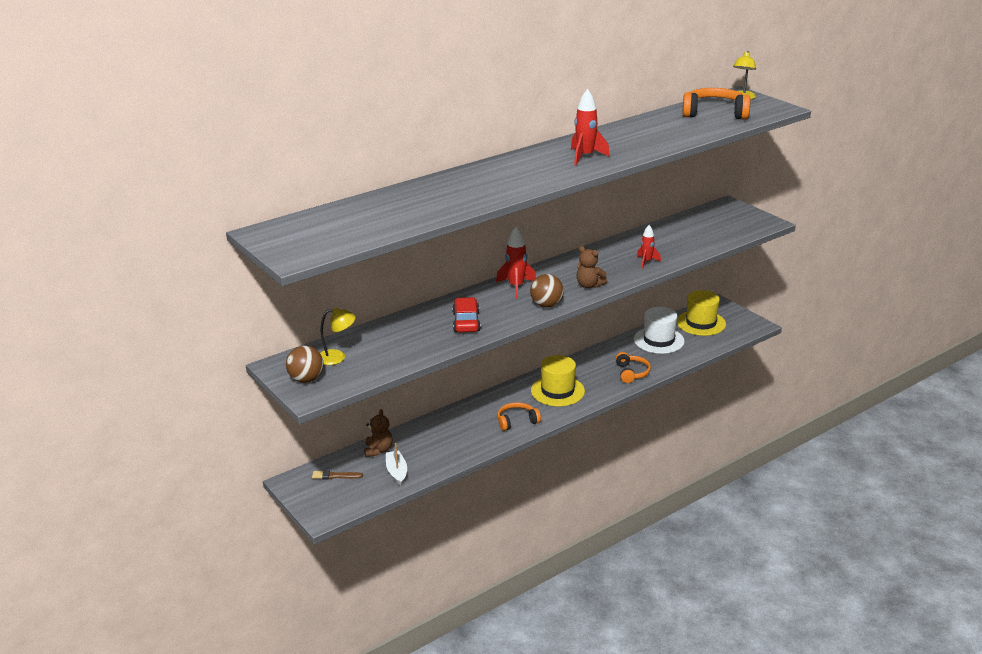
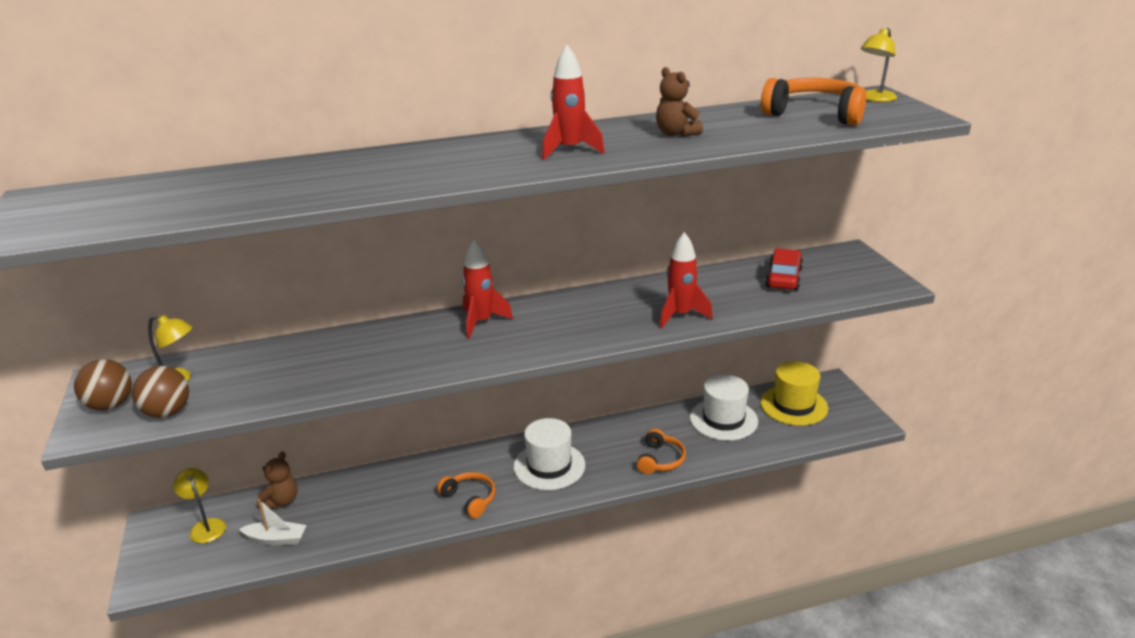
camera: 20 degrees right, 0 degrees up
brown brush [312,470,363,480] -> yellow lamp [173,468,226,543]
white boat [386,443,407,486] -> white boat turned 90 degrees clockwise [239,499,307,545]
red car [452,297,481,332] -> red car moved to [765,248,803,290]
orange headphones [497,402,541,431] -> orange headphones turned 45 degrees clockwise [437,472,495,518]
brown ball [530,274,564,307] -> brown ball moved to [132,366,189,418]
yellow hat [531,355,585,406] -> white hat [514,418,585,490]
brown teddy bear [577,246,607,288] -> brown teddy bear moved to [656,67,703,137]
red rocket [637,225,661,268] -> red rocket [660,232,713,328], size x1.55

